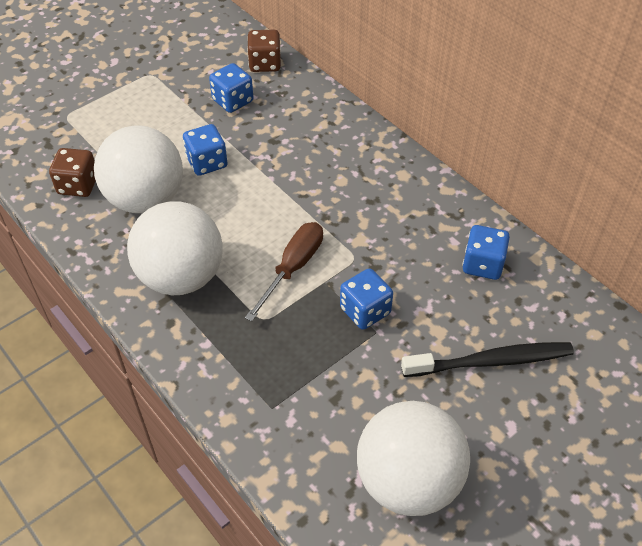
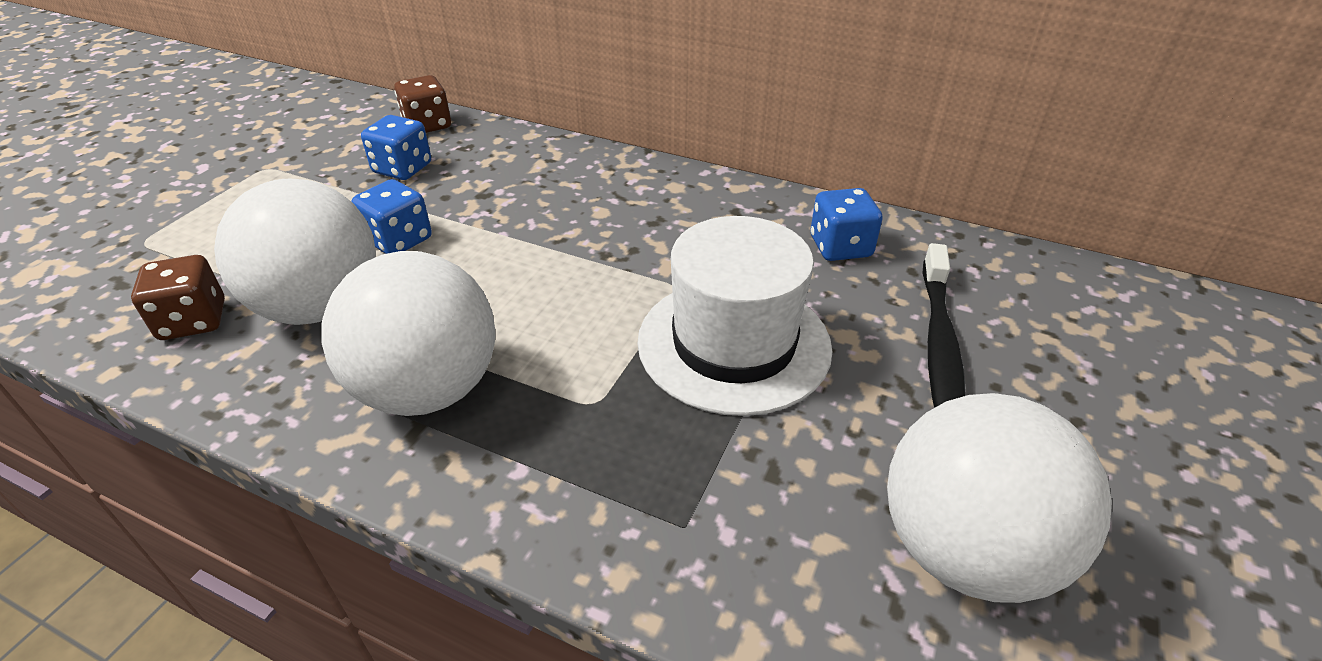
camera: 25 degrees left, 10 degrees down
brown screwdriver [245,222,323,321] -> none
blue dice [340,268,393,330] -> white hat [637,216,833,416]
black toothbrush [401,342,574,377] -> black toothbrush turned 135 degrees clockwise [923,243,966,408]

